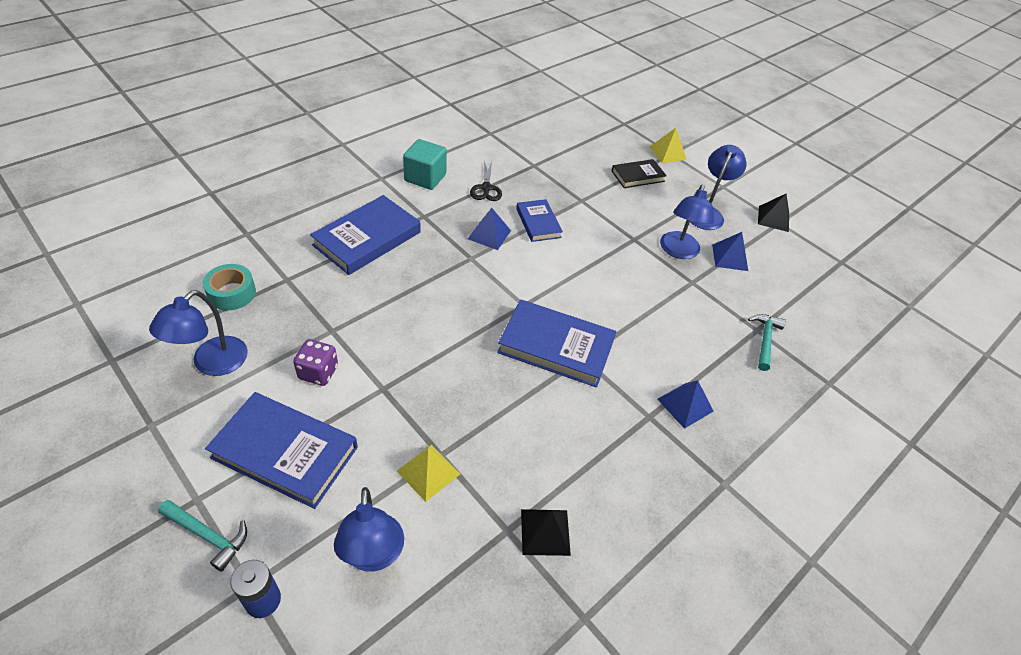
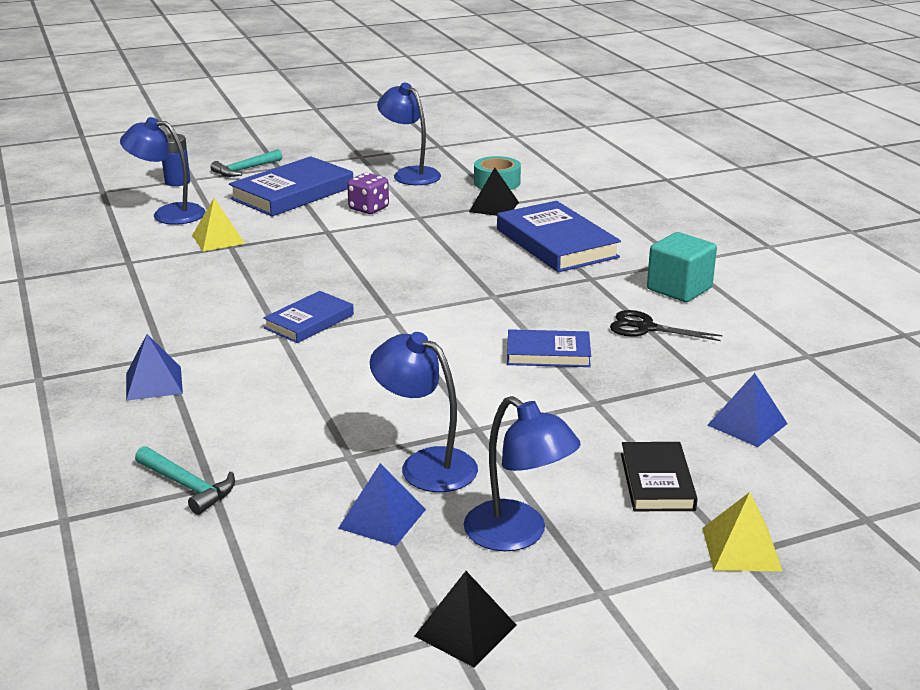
camera: 115 degrees right, 20 degrees down
blue pyramid [468,208,511,250] -> blue pyramid moved to [708,373,788,447]
blue book [497,299,616,387] -> blue book [263,291,354,343], size x0.59
black pyramid [521,509,571,556] -> black pyramid moved to [469,167,519,216]

